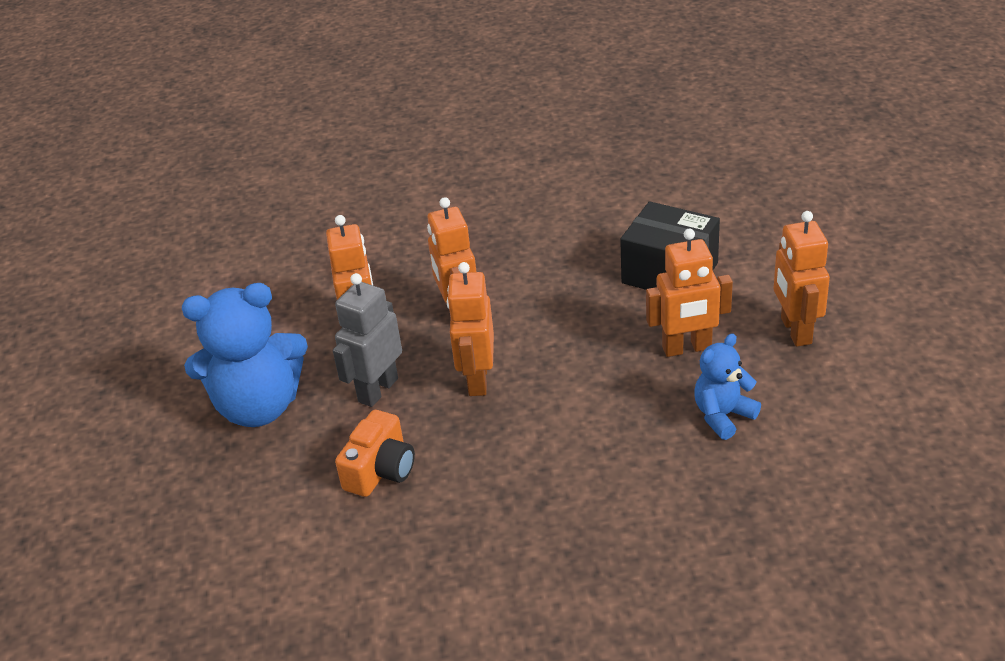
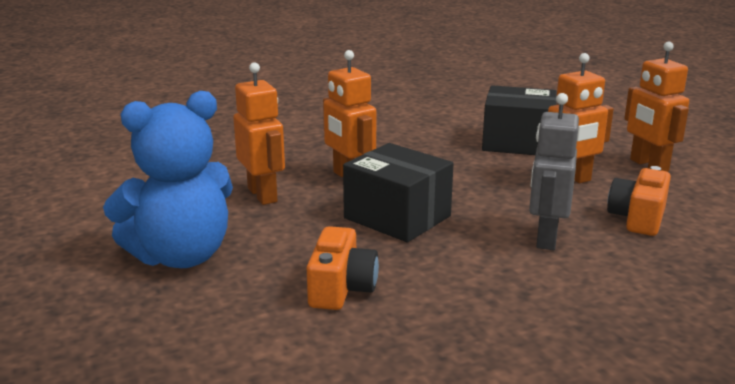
camera: 20 degrees left, 15 degrees down
grey robot [333,273,402,407] -> grey robot moved to [529,93,579,250]
orange robot [446,262,494,396] -> black box [343,143,454,242]
blue teddy bear [694,333,761,440] -> orange camera [607,166,671,236]

